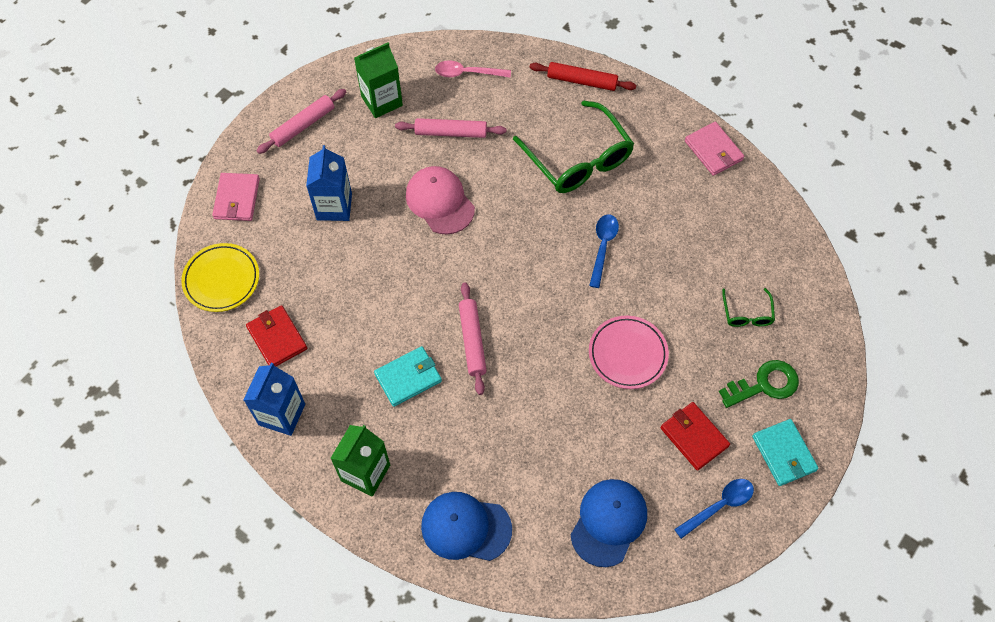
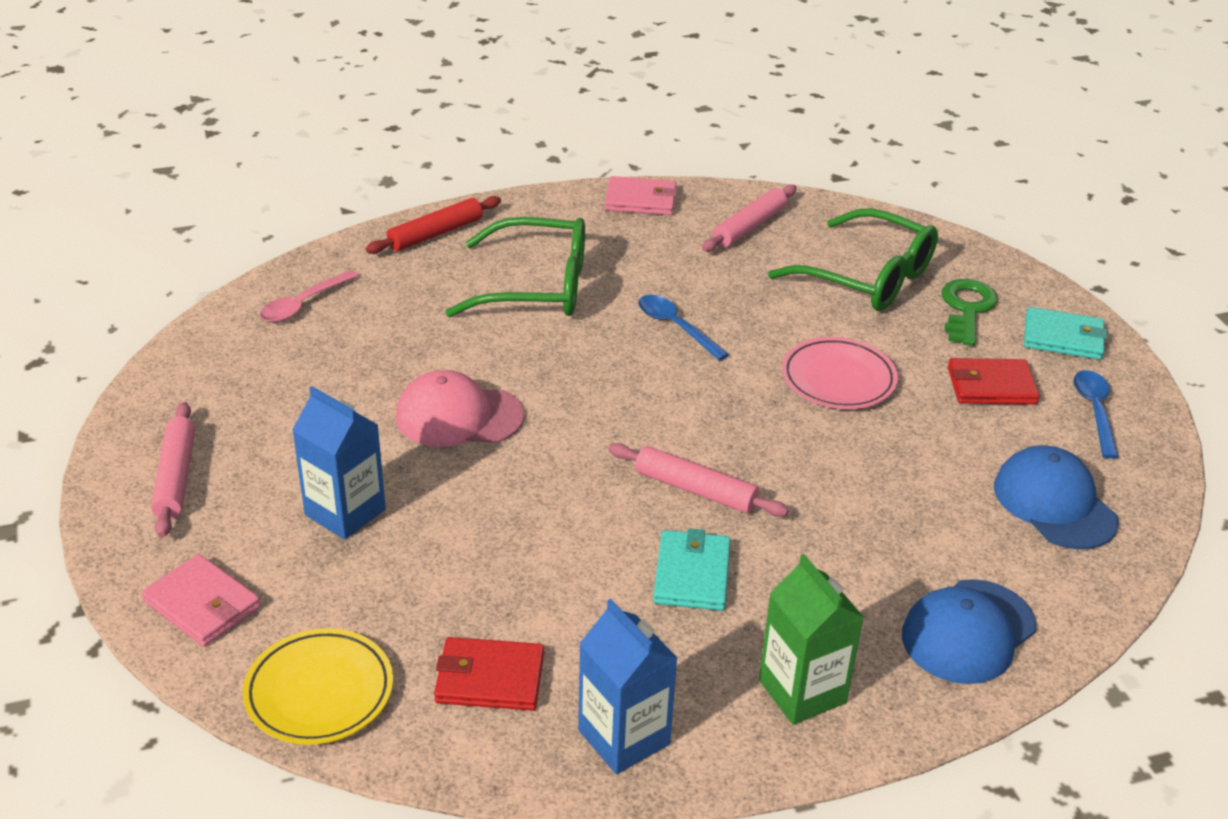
camera: 55 degrees left, 25 degrees down
green carton [354,43,403,118] -> none
pink rolling pin [395,118,506,138] -> pink rolling pin moved to [702,184,797,252]
green glasses [722,288,775,327] -> green glasses [768,208,938,311], size x2.13

